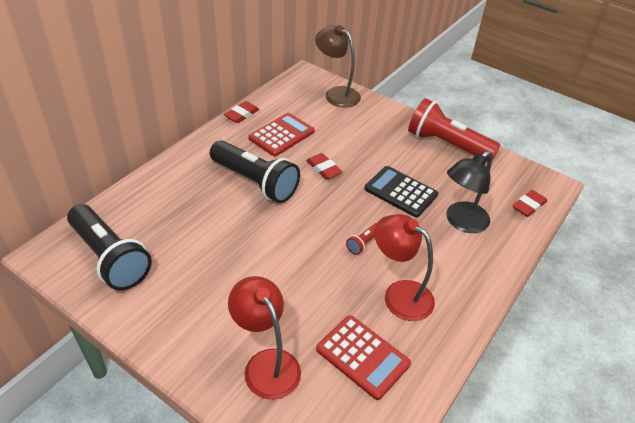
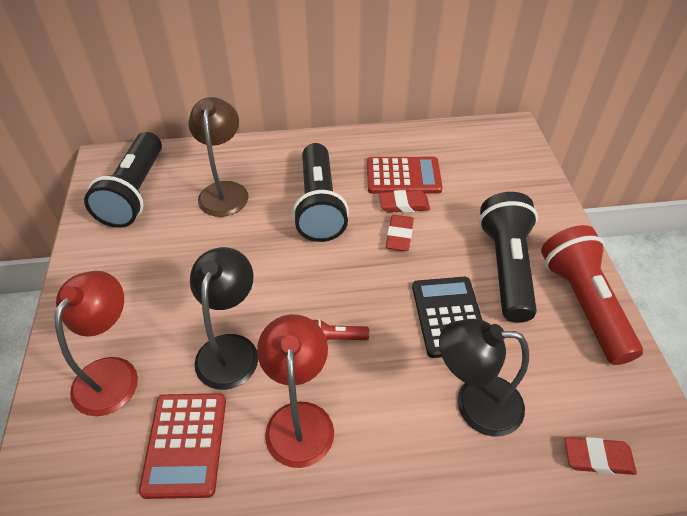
camera: 50 degrees right, 5 degrees up
red eraser [224,101,260,123] -> red eraser moved to [379,190,430,213]
brown lamp [315,25,361,108] -> brown lamp moved to [188,97,249,217]
none -> black lamp [190,247,258,390]
none -> black flashlight [479,192,538,323]

